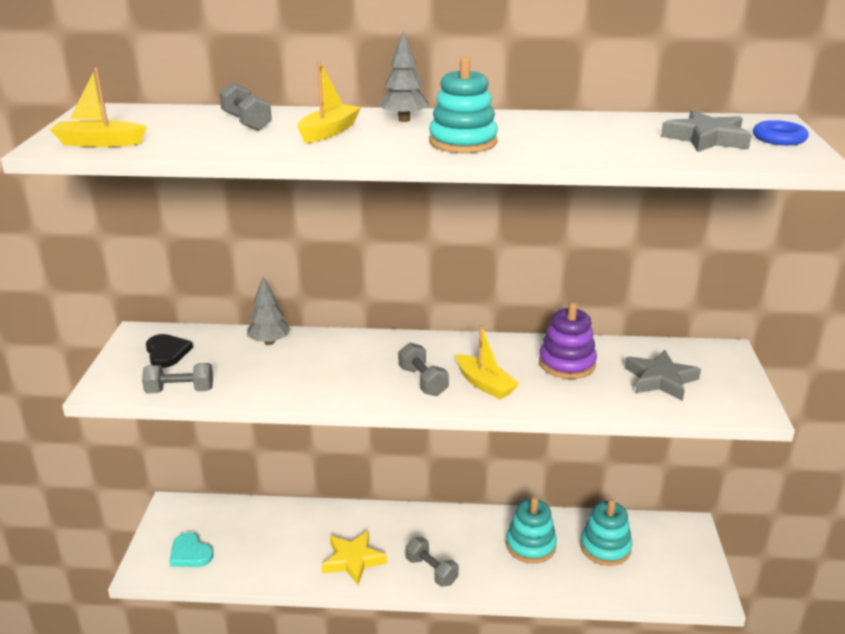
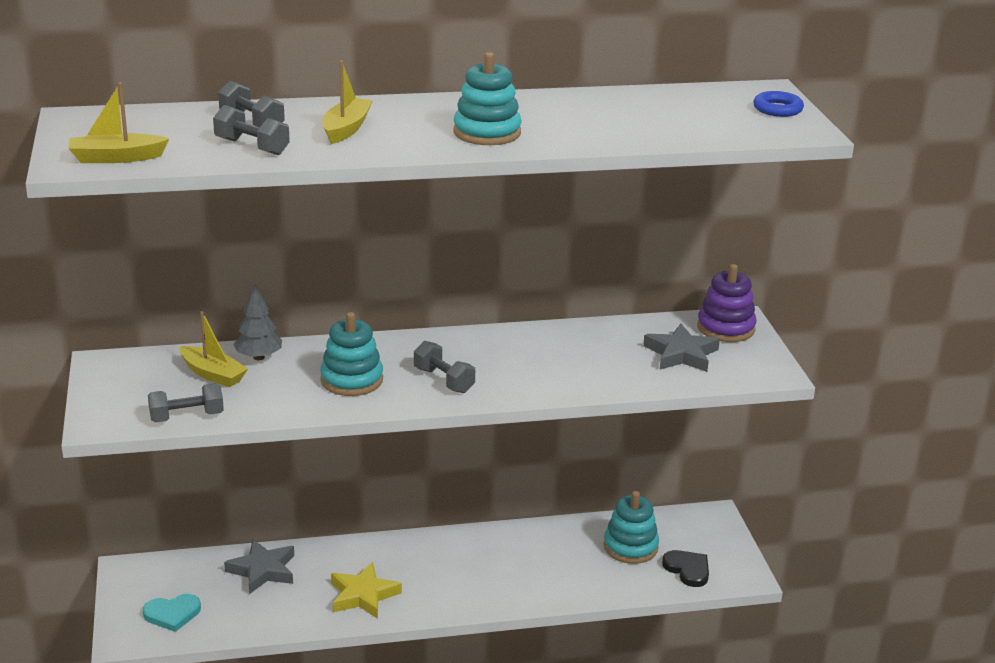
camera: 15 degrees left, 0 degrees up
black heart [146,334,193,368] -> black heart moved to [662,550,709,587]
turquoise heart [169,532,213,567] -> turquoise heart turned 45 degrees counterclockwise [143,594,201,632]
grey tree [378,31,429,122] -> none
grey dumbbell [405,537,459,587] -> grey dumbbell moved to [213,105,290,155]
yellow boat [456,325,519,399] -> yellow boat moved to [179,311,248,387]
turquoise stacking toy [506,497,557,563] -> turquoise stacking toy moved to [320,312,383,396]
purple stacking toy [539,302,597,379] -> purple stacking toy moved to [697,264,757,342]
grey star [661,110,752,152] -> grey star moved to [224,539,294,594]

